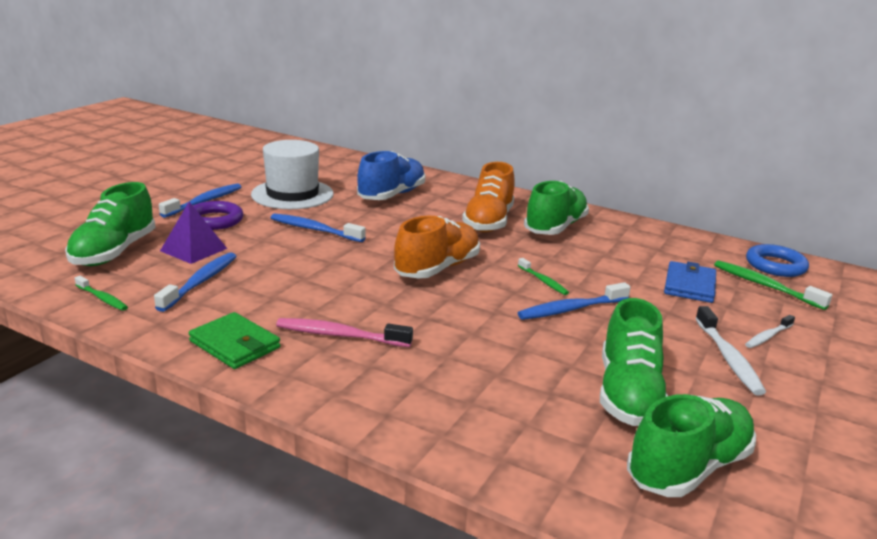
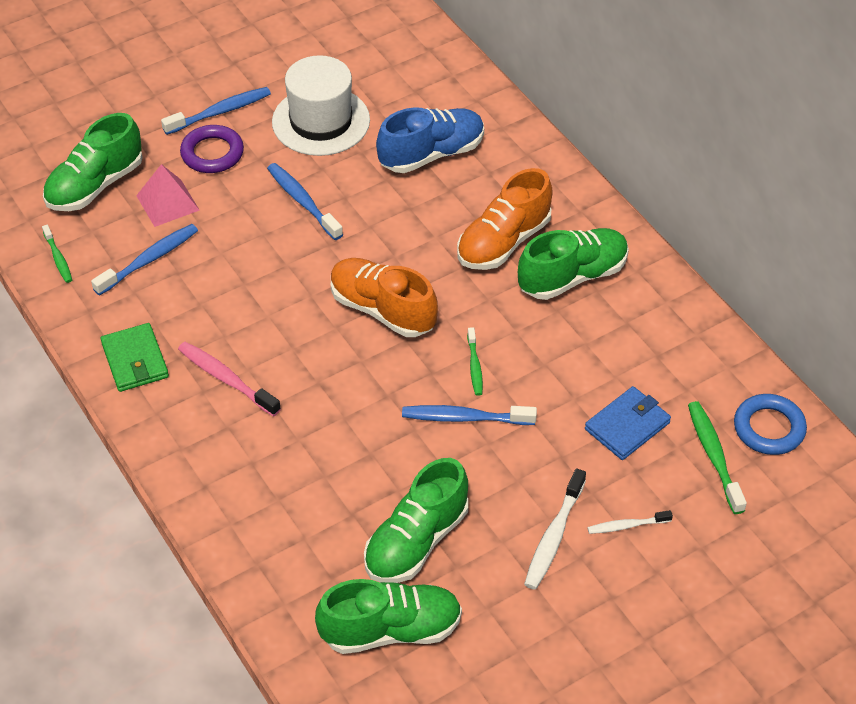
camera: 30 degrees right, 25 degrees up
purple pyramid [160,202,227,264] -> pink pyramid [136,164,200,227]
orange shoe [394,216,480,279] -> orange shoe turned 120 degrees counterclockwise [331,258,438,337]

